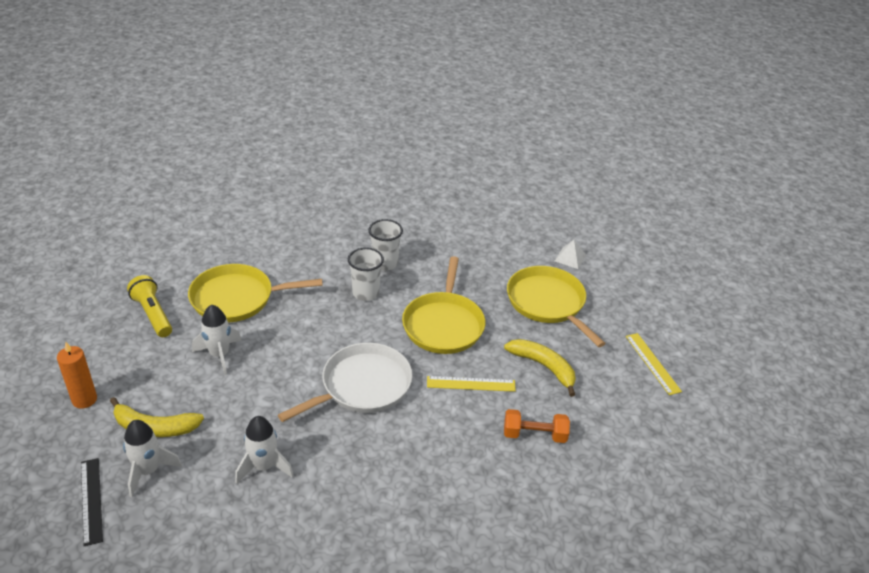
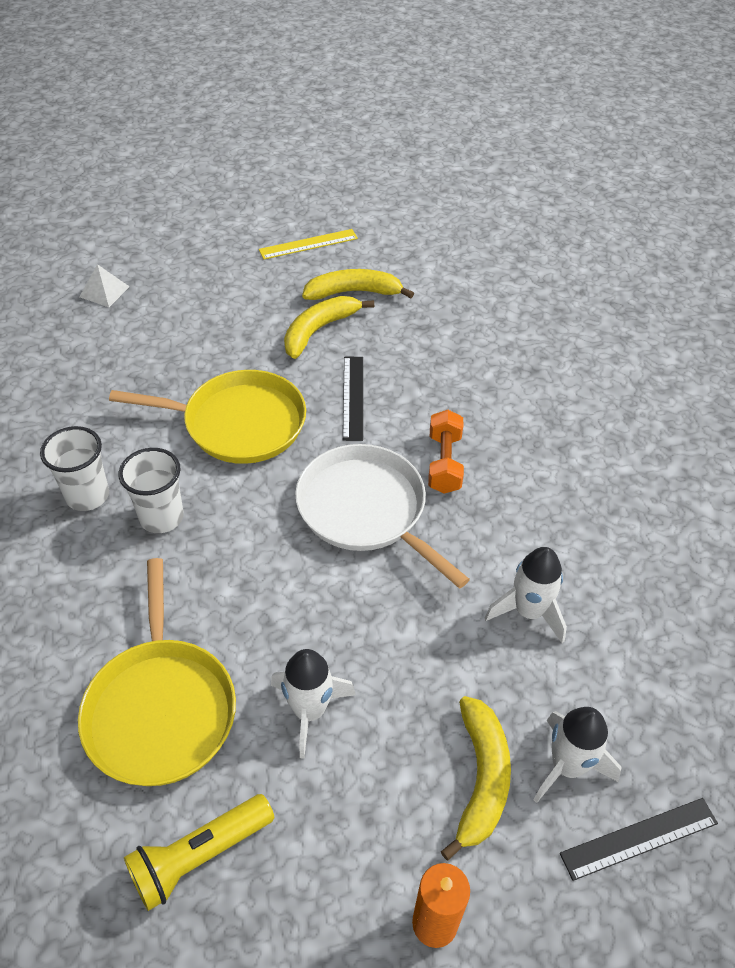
camera: 90 degrees left, 10 degrees up
yellow ruler [427,376,516,392] -> black ruler [343,357,363,441]
orange dumbbell [504,409,570,443] -> orange dumbbell moved to [428,410,464,494]
yellow pan [507,266,606,347] -> none
none -> yellow banana [302,269,414,300]

